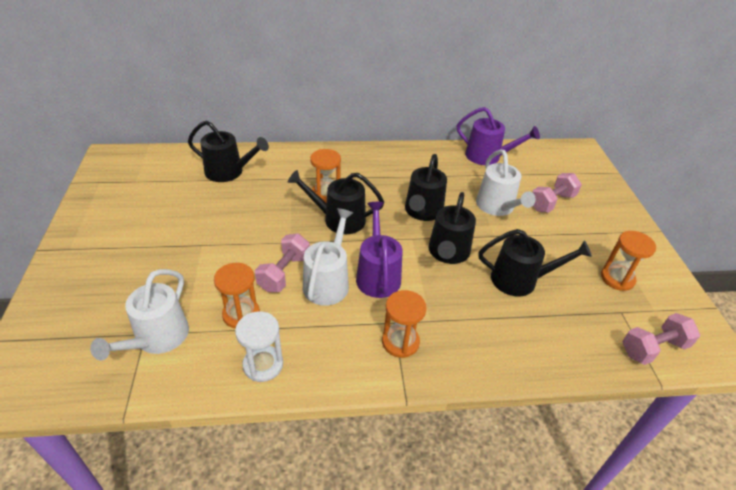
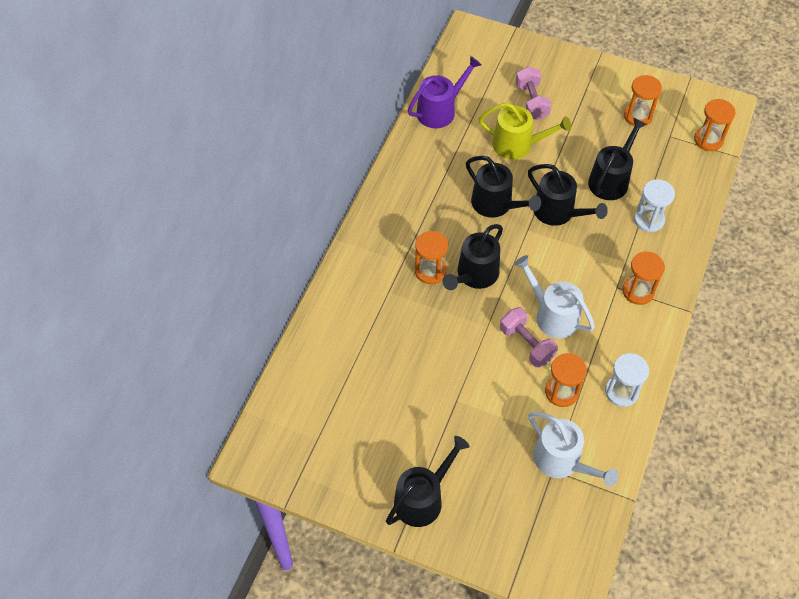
camera: 60 degrees left, 15 degrees up
black watering can [188,121,269,182] -> black watering can moved to [386,436,470,527]
purple watering can [356,202,402,298] -> none
white watering can [476,150,536,216] -> yellow watering can [479,103,571,159]
pink dumbbell [623,313,700,365] -> orange hourglass [694,99,736,151]
none -> white hourglass [634,179,675,232]

